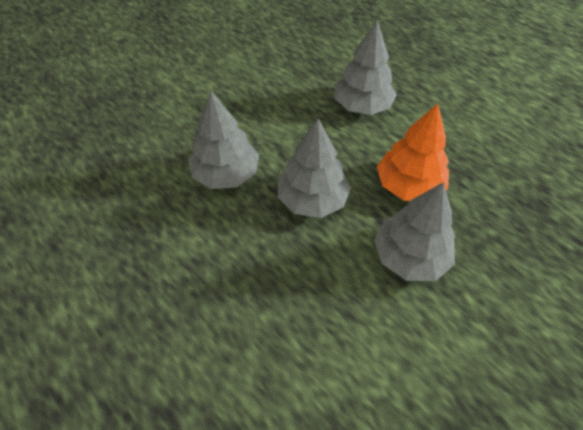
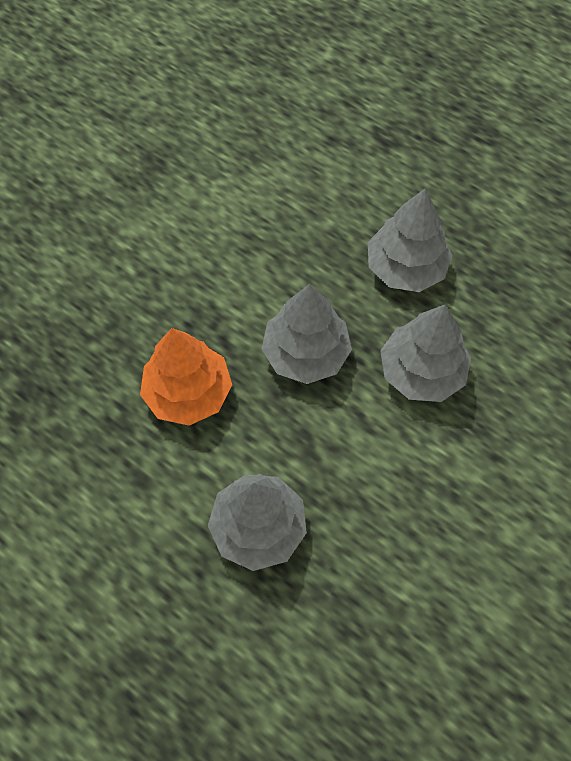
camera: 170 degrees right, 10 degrees up
grey tree [374,182,455,281] -> grey tree moved to [368,189,453,292]

